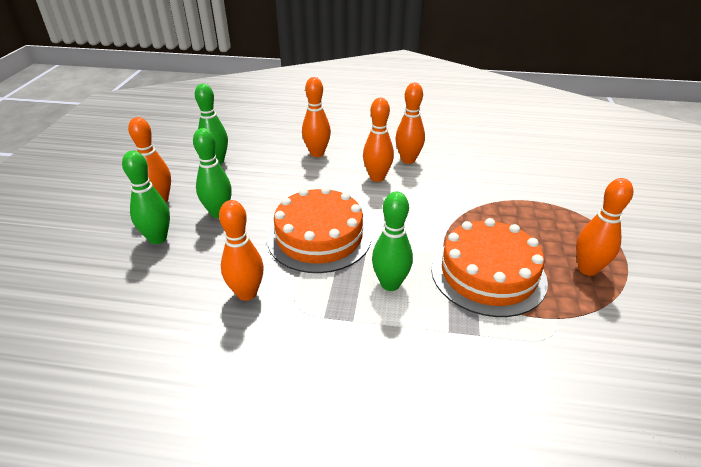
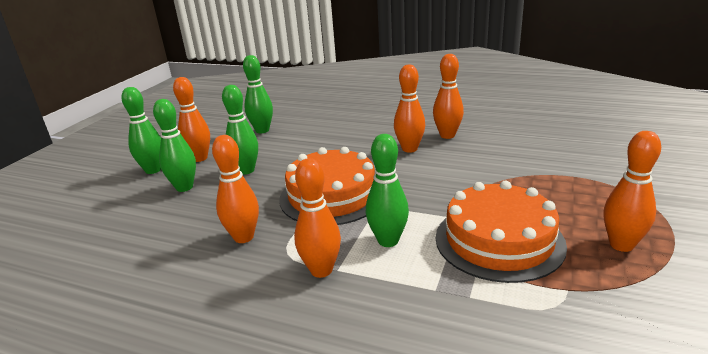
camera: 15 degrees right, 10 degrees down
orange bowling pin [302,77,331,157] -> orange bowling pin moved to [294,158,341,278]
none -> green bowling pin [121,87,161,174]

